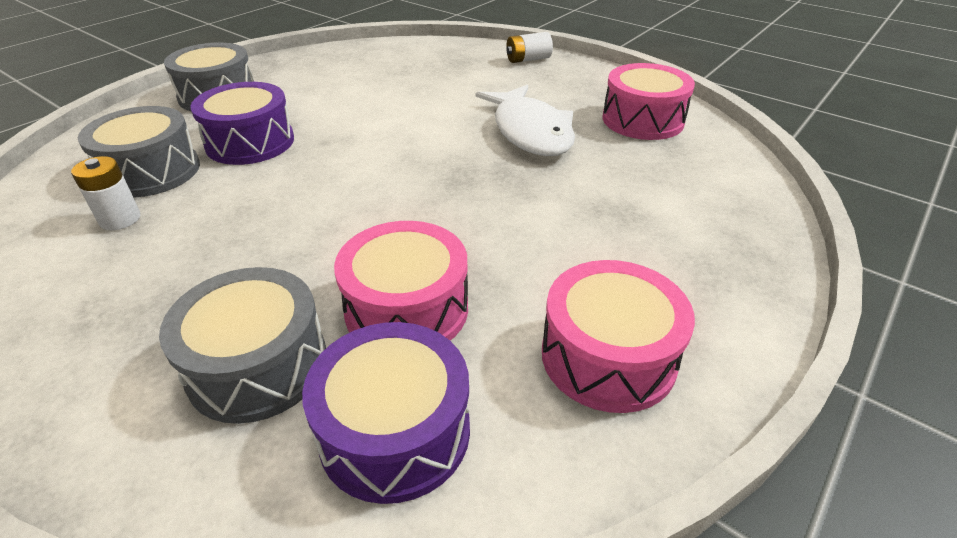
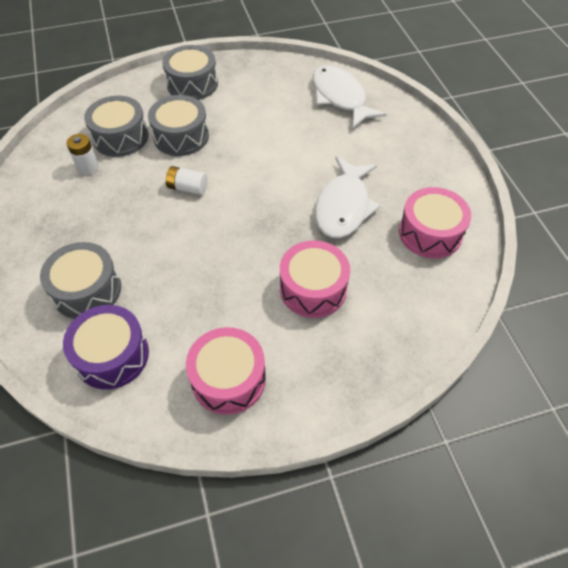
camera: 35 degrees right, 15 degrees up
purple drum [190,82,294,165] -> grey drum [148,95,209,156]
pink drum [334,221,468,340] -> pink drum moved to [280,241,350,318]
white battery [506,32,553,63] -> white battery moved to [166,166,207,195]
none -> white fish [313,65,386,128]

